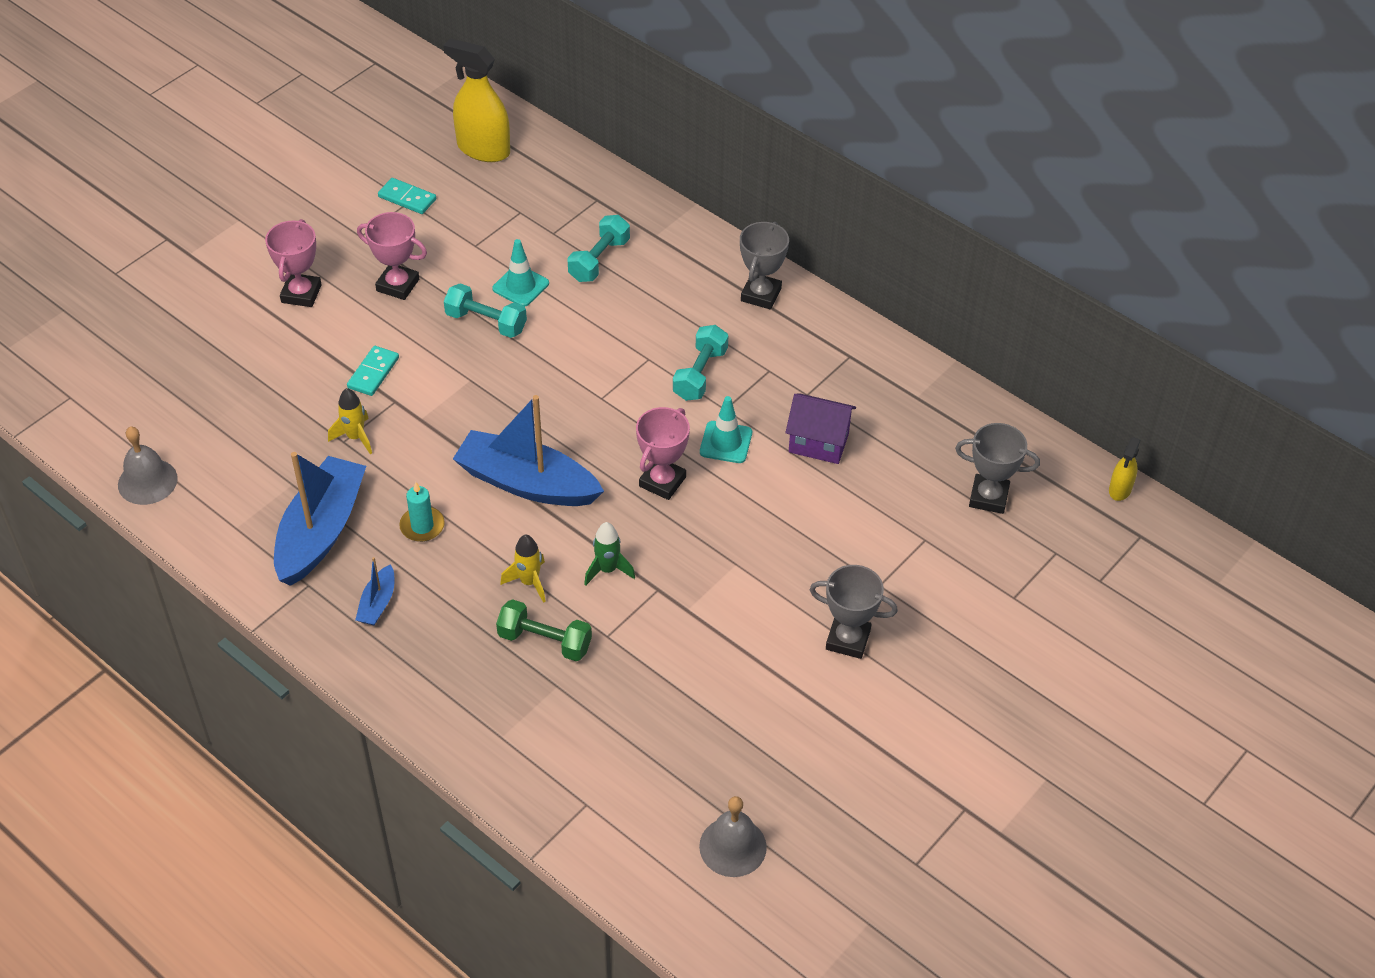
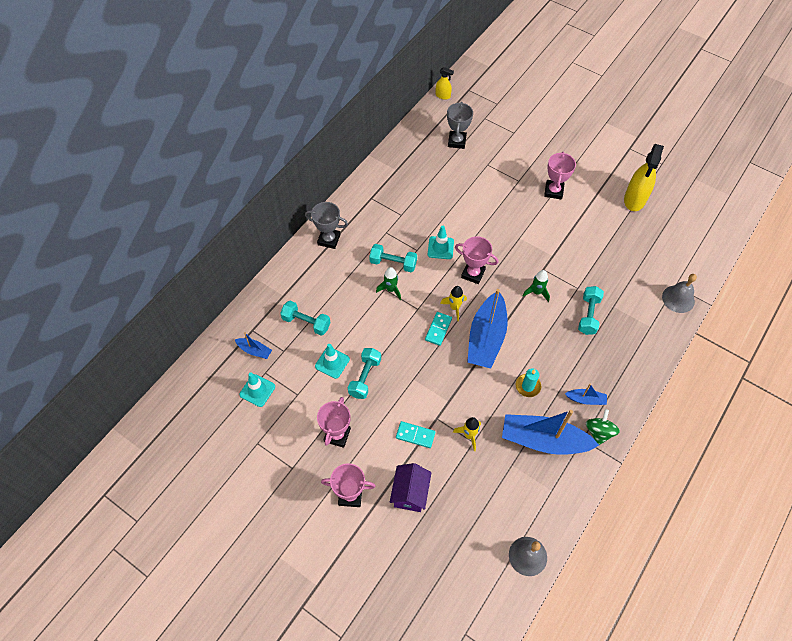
camera: 95 degrees left, 10 degrees up
turquoise domino [378,178,436,214] -> turquoise domino moved to [425,312,452,346]
yellow spray bottle [443,38,510,162] -> yellow spray bottle moved to [624,144,664,211]
green dumbbell [496,599,592,661] -> turquoise dumbbell [578,286,604,335]
yellow rocket [500,535,546,603] -> yellow rocket moved to [440,286,467,321]
grey bell [699,796,767,877] -> grey bell moved to [662,274,697,313]
purple house [785,394,856,464] -> purple house moved to [390,463,432,512]
grey trophy [810,565,898,659] -> pink trophy [544,152,576,199]
none -> blue boat [235,332,272,359]
none -> turquoise traffic cone [239,372,275,407]
none -> green rocket [376,267,401,300]
none -> green spinning top [586,409,620,445]

